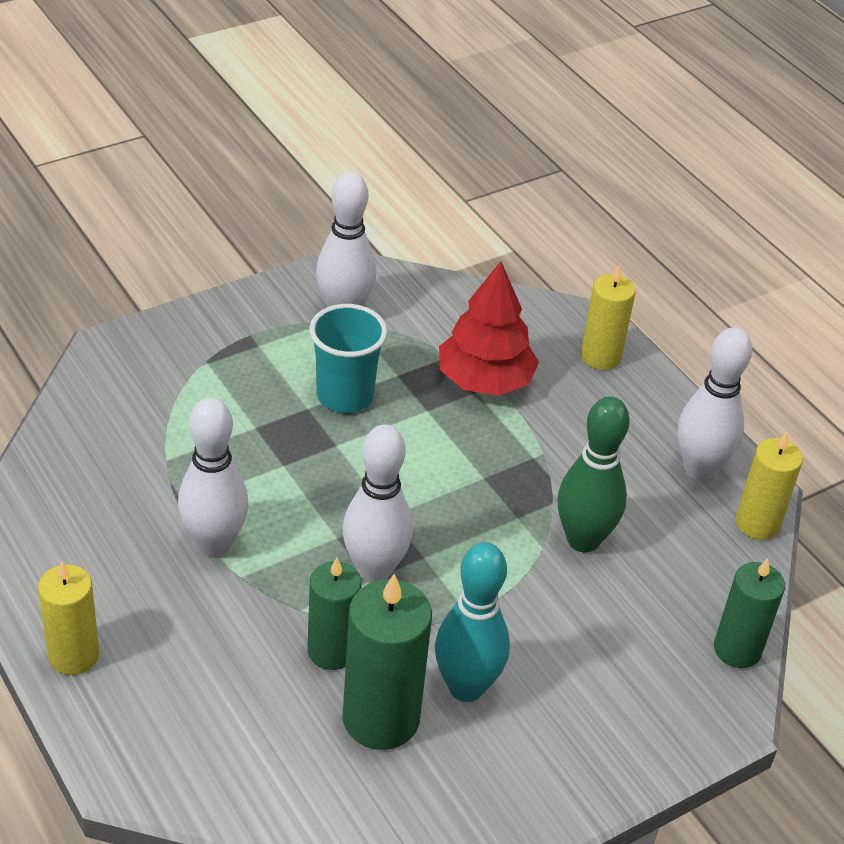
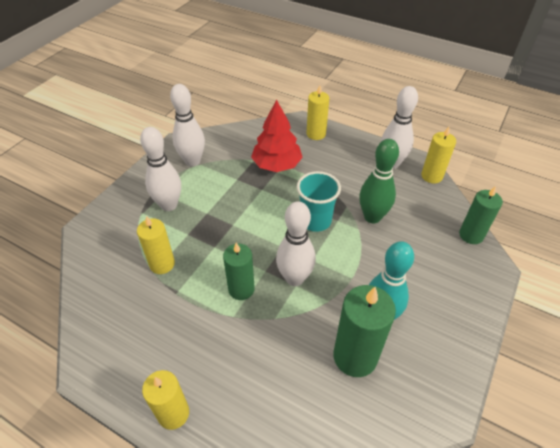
camera: 25 degrees left, 5 degrees up
white bowling pin [178,397,248,557] -> white bowling pin moved to [140,127,181,211]
green candle [308,558,362,670] -> green candle moved to [223,243,255,300]
turquoise cup [309,304,387,413] -> turquoise cup moved to [297,171,341,232]
none -> yellow candle [137,216,175,274]

